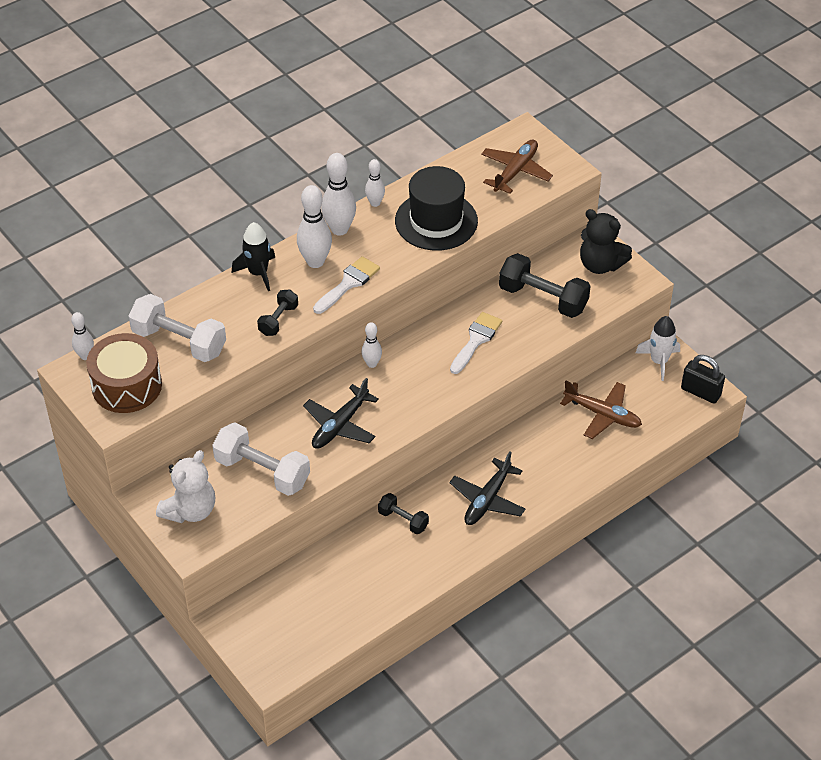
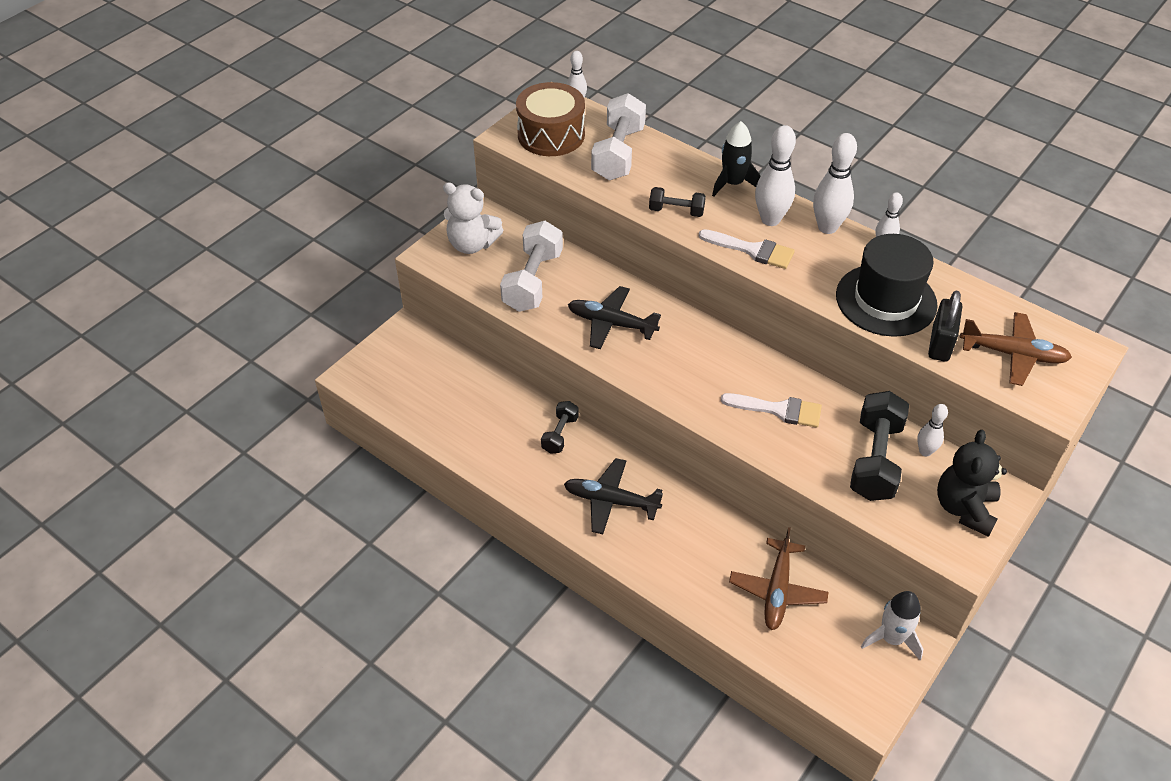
camera: 75 degrees right, 0 degrees up
white bowling pin [362,322,382,368] -> white bowling pin moved to [917,404,948,456]
black padlock [681,355,725,404] -> black padlock moved to [928,291,962,362]

